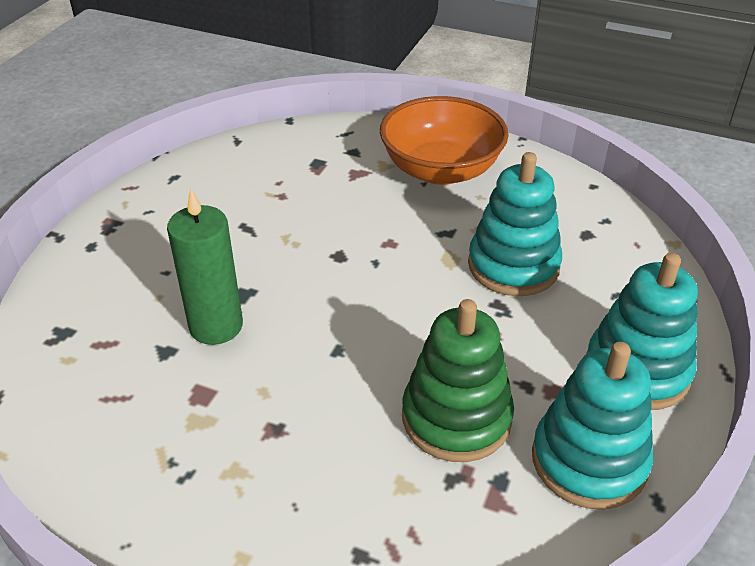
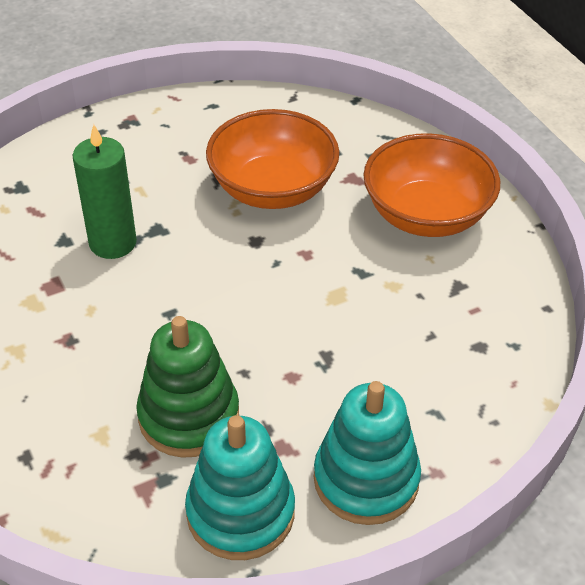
camera: 40 degrees right, 5 degrees up
turquoise stacking toy [468,152,562,296] -> none
none -> orange bowl [206,109,339,209]

